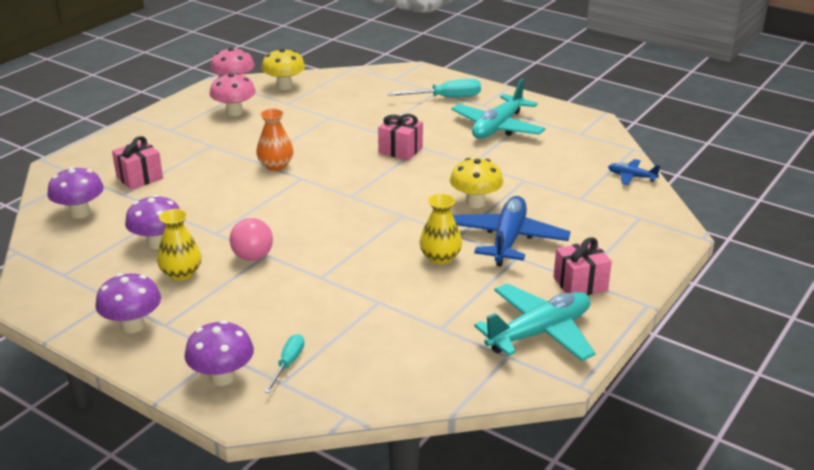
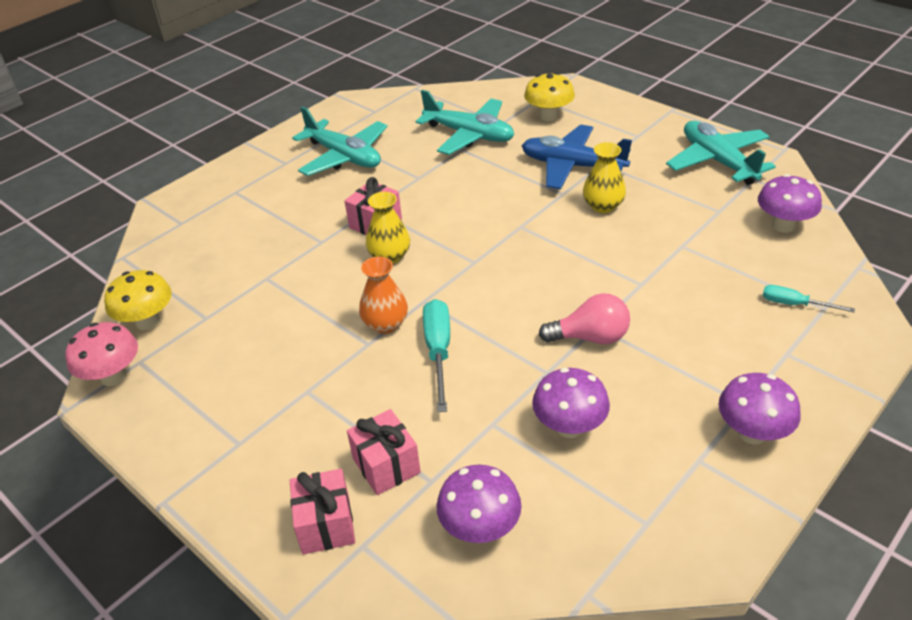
camera: 80 degrees left, 10 degrees up
yellow vase [157,209,201,281] -> yellow vase moved to [366,192,410,264]
purple mushroom [184,320,254,386] -> purple mushroom moved to [758,174,822,233]
pink mushroom [210,73,256,116] -> none
turquoise screwdriver [387,79,481,98] -> turquoise screwdriver moved to [423,299,450,412]
yellow mushroom [450,158,503,208] -> yellow mushroom moved to [524,73,575,121]
pink gift [553,237,612,295] -> pink gift moved to [290,469,355,555]
blue plane [608,159,660,185] -> none
none -> turquoise plane [416,90,514,155]

